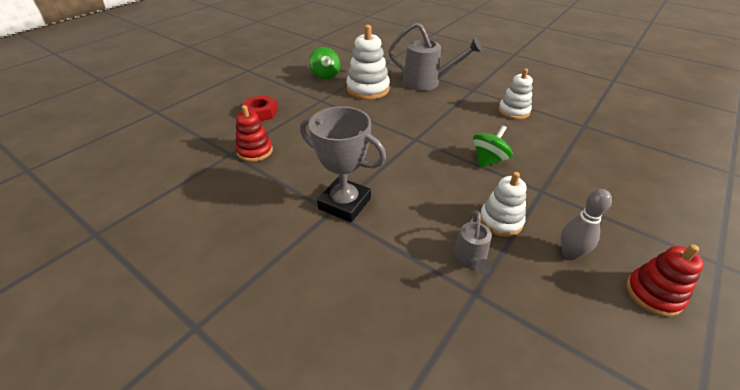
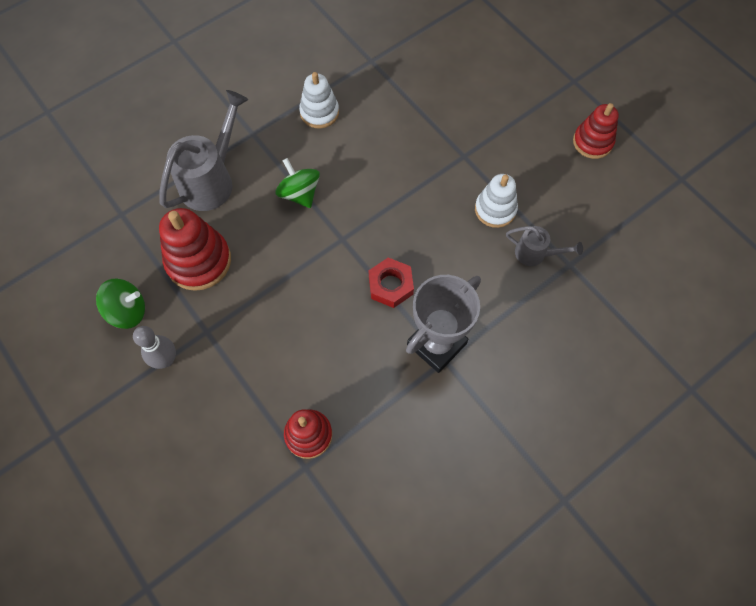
camera: 75 degrees left, 25 degrees up
red nut [241,95,278,121] -> red nut moved to [369,257,414,308]
white stacking toy [346,25,390,100] -> red stacking toy [159,208,231,291]
green spinning top [473,125,513,168] -> green spinning top moved to [275,158,320,208]
grey bowling pin [561,189,612,260] -> grey bowling pin moved to [133,326,176,369]

